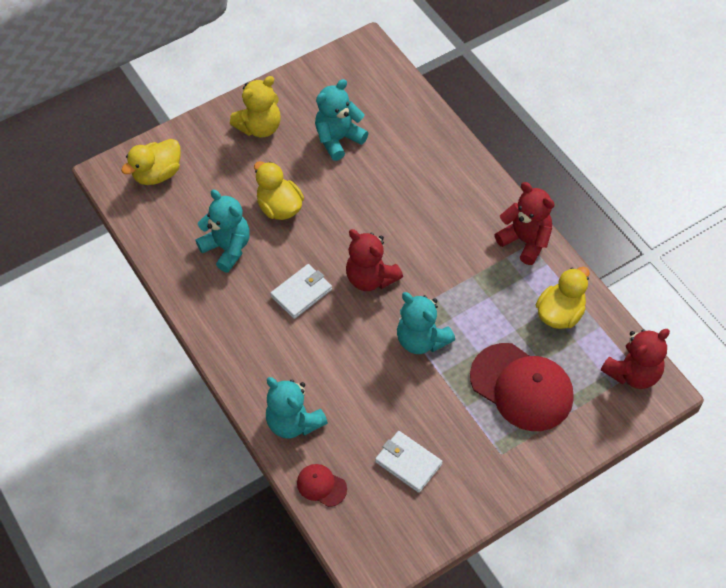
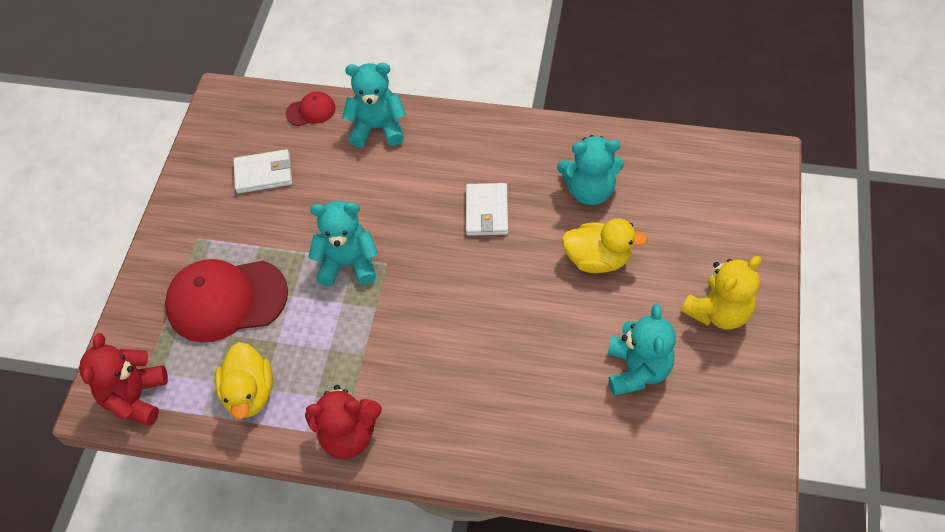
camera: 135 degrees right, 0 degrees up
yellow duck [121,139,181,185] -> none
yellow teddy bear [230,76,281,138] -> yellow teddy bear turned 135 degrees counterclockwise [681,256,762,329]
red teddy bear [346,229,403,291] -> none

